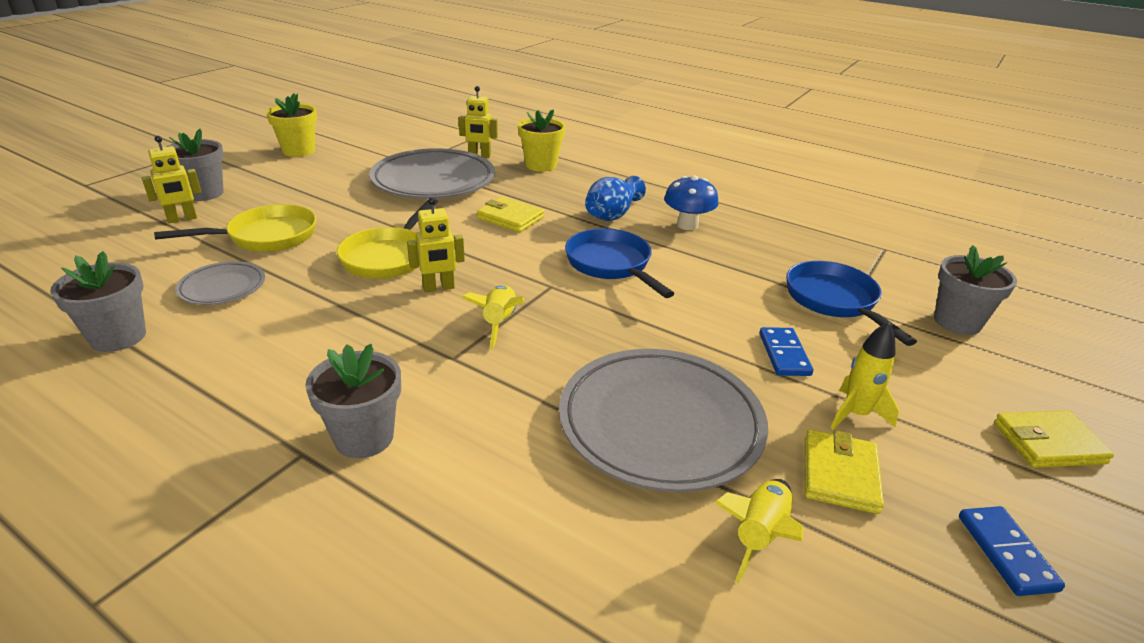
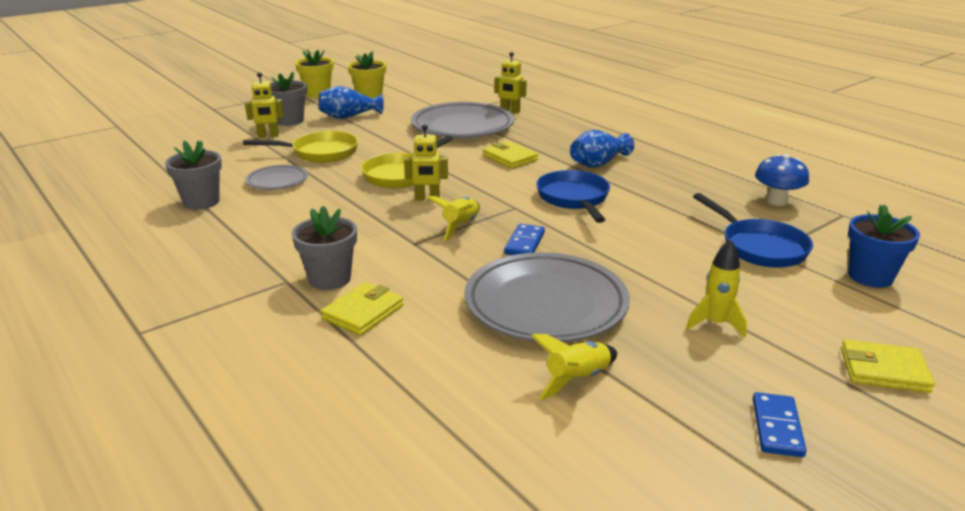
camera: 20 degrees right, 5 degrees down
yellow flower pot [518,109,566,172] -> yellow flower pot moved to [295,49,334,98]
blue mushroom [664,175,719,230] -> blue mushroom moved to [755,154,809,206]
blue domino [759,327,813,376] -> blue domino moved to [504,224,545,255]
blue pan [786,261,917,346] -> blue pan turned 150 degrees clockwise [693,193,813,268]
yellow wallet [805,429,884,514] -> yellow wallet moved to [321,282,403,336]
grey flower pot [934,245,1017,335] -> blue flower pot [848,204,920,288]
none -> blue vase [319,86,384,119]

